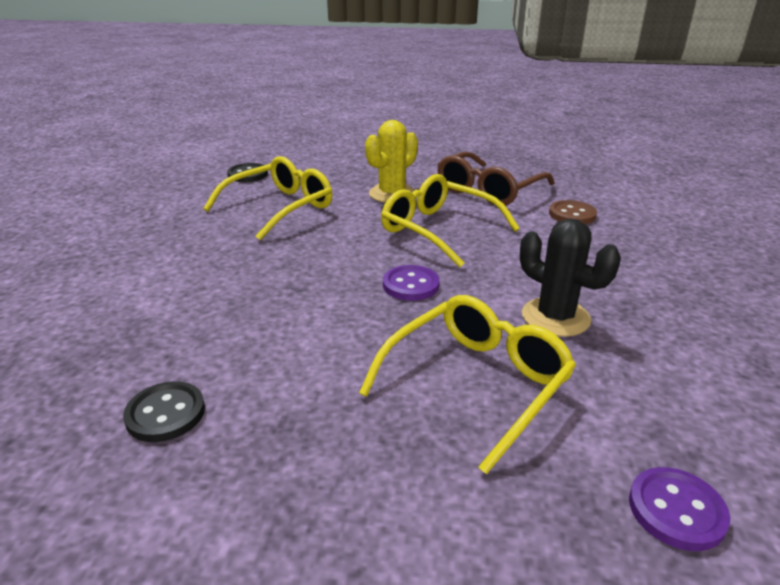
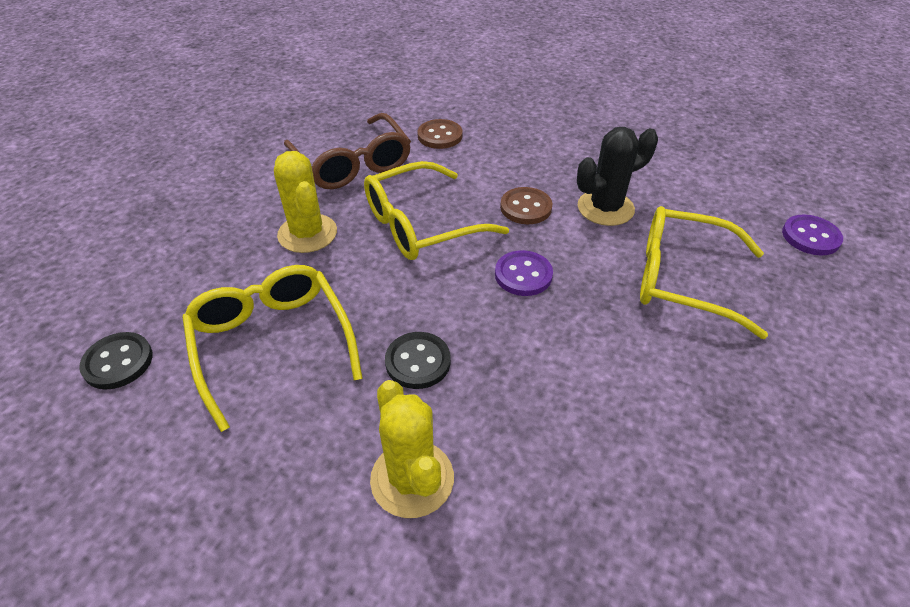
camera: 70 degrees left, 15 degrees up
black button [123,381,205,442] -> black button moved to [385,332,451,389]
yellow glasses [359,295,576,475] -> yellow glasses turned 45 degrees counterclockwise [640,206,768,339]
none -> yellow cactus [370,380,454,518]
none -> brown button [500,187,552,224]

